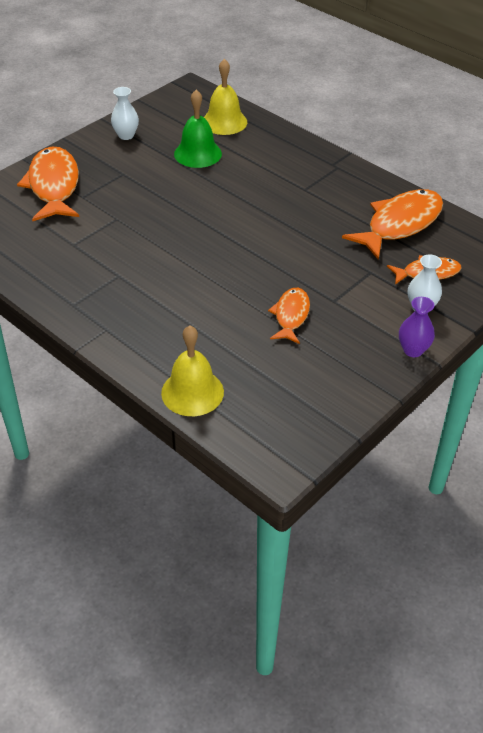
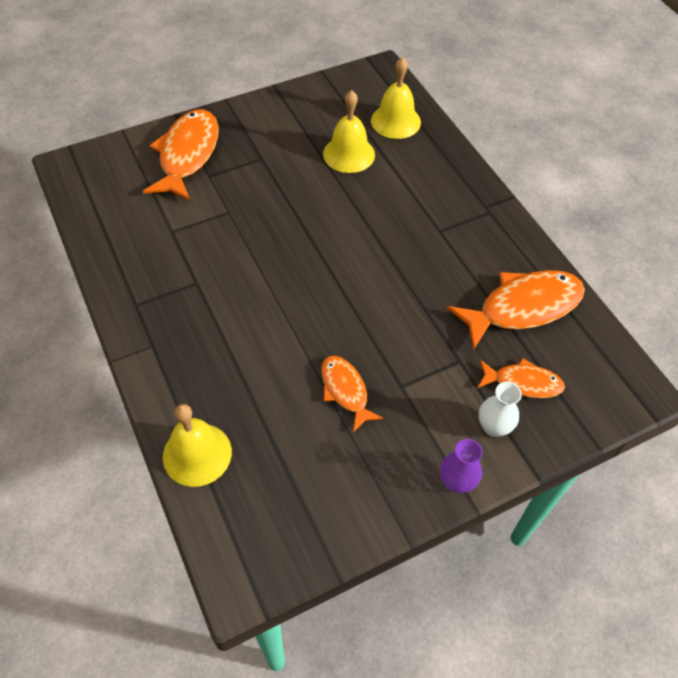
camera: 20 degrees right, 10 degrees up
white vase [111,87,139,140] -> none
green bell [174,90,222,168] -> yellow bell [323,90,375,173]
orange fish [268,288,310,344] -> orange fish turned 60 degrees counterclockwise [321,356,383,432]

